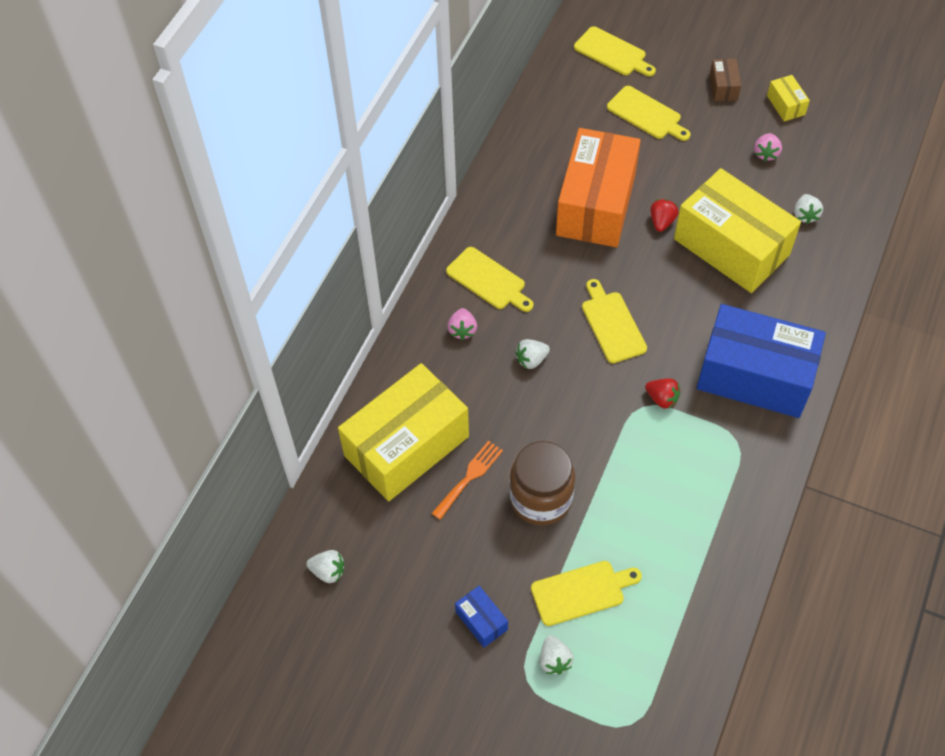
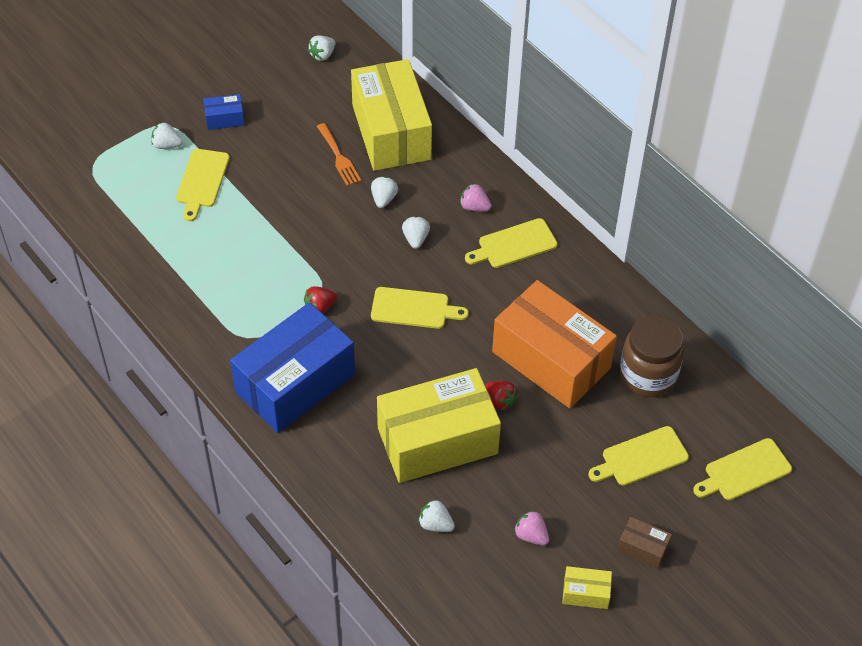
camera: 115 degrees right, 5 degrees down
brown jar [509,441,575,526] -> brown jar moved to [620,315,684,397]
none -> white strawberry [371,176,398,208]

